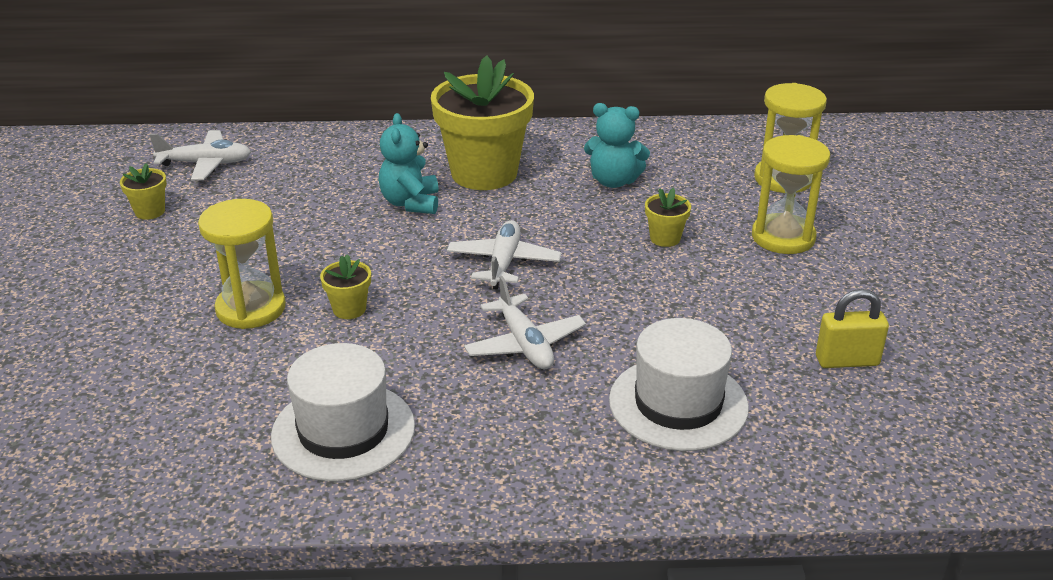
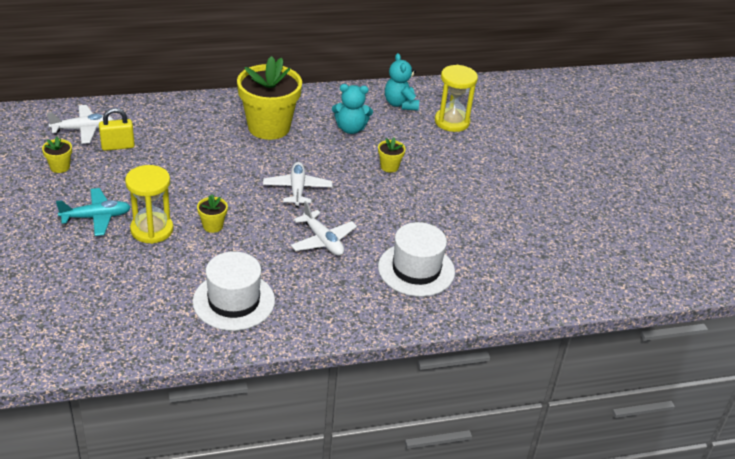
camera: 15 degrees left, 5 degrees up
turquoise teddy bear [379,113,438,214] -> turquoise teddy bear moved to [385,53,419,110]
yellow hourglass [752,135,830,254] -> none
yellow padlock [816,289,889,368] -> yellow padlock moved to [99,108,135,151]
none -> turquoise plane [56,188,131,236]

